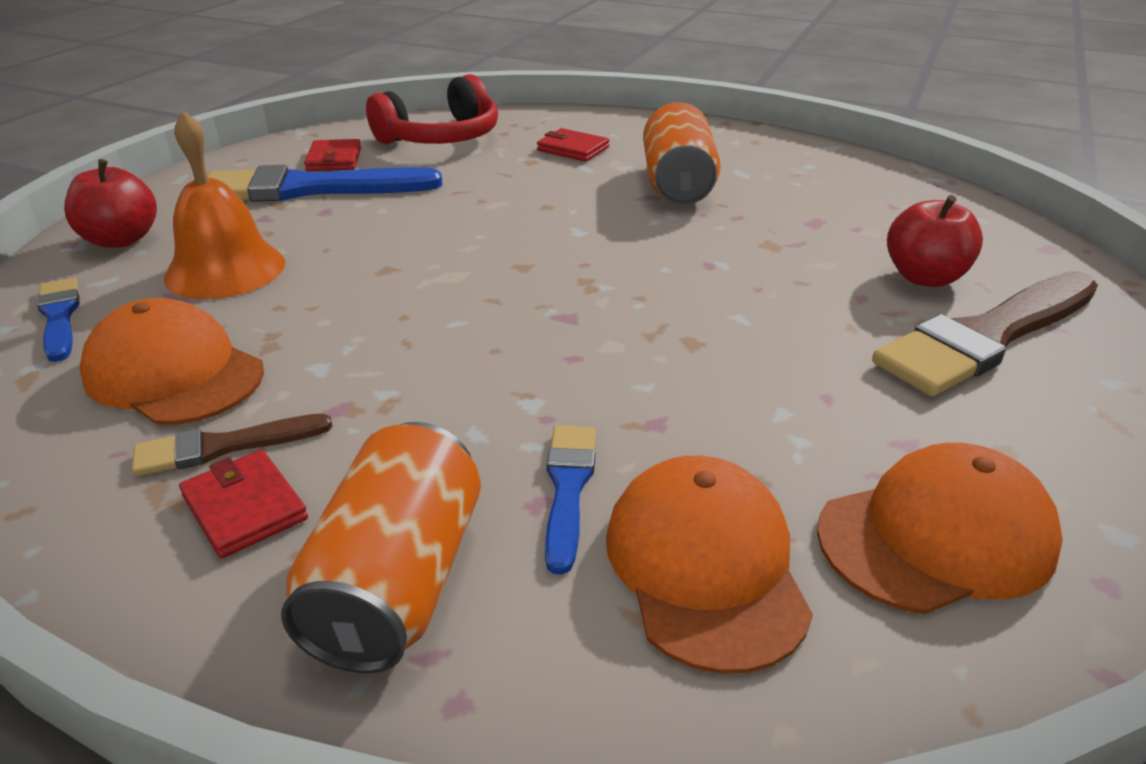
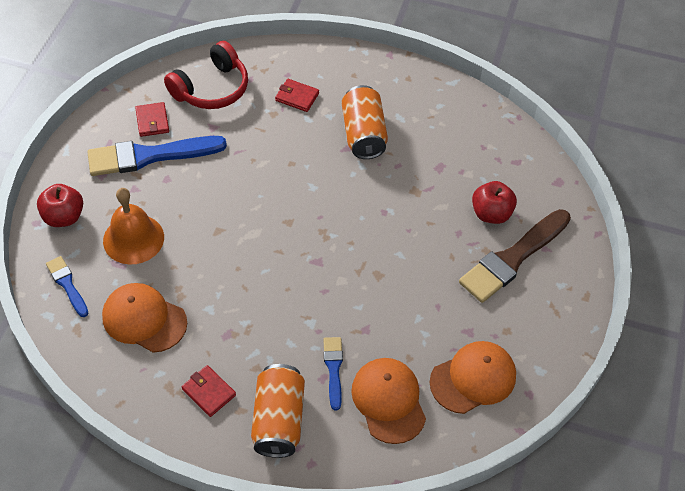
camera: 10 degrees left, 20 degrees up
brown brush [132,413,333,476] -> none

